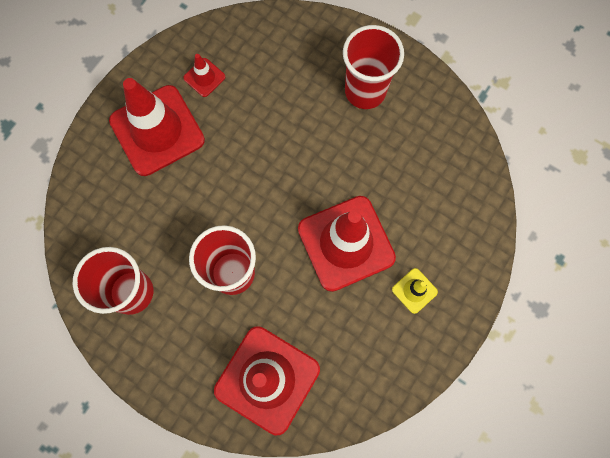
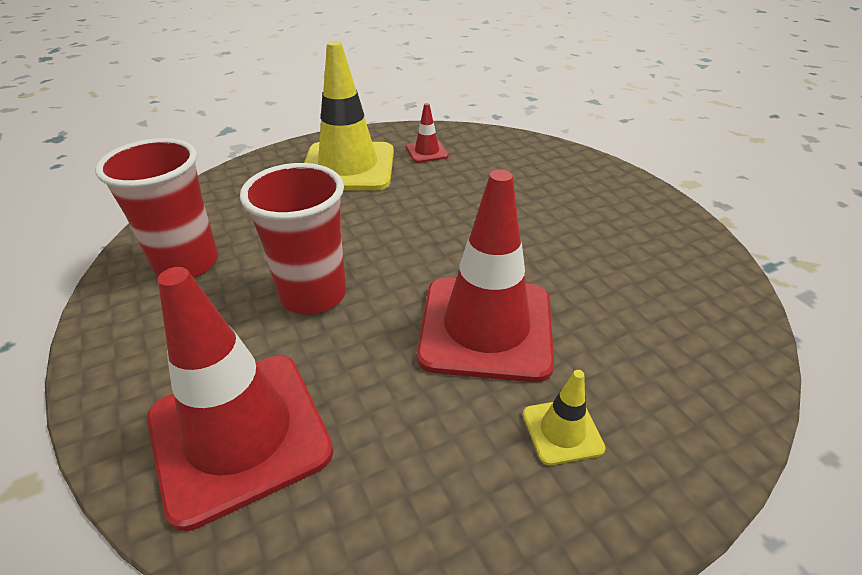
camera: 30 degrees right, 35 degrees down
red traffic cone [109,78,205,176] -> yellow traffic cone [304,41,394,190]
red cup [343,25,404,109] -> none

